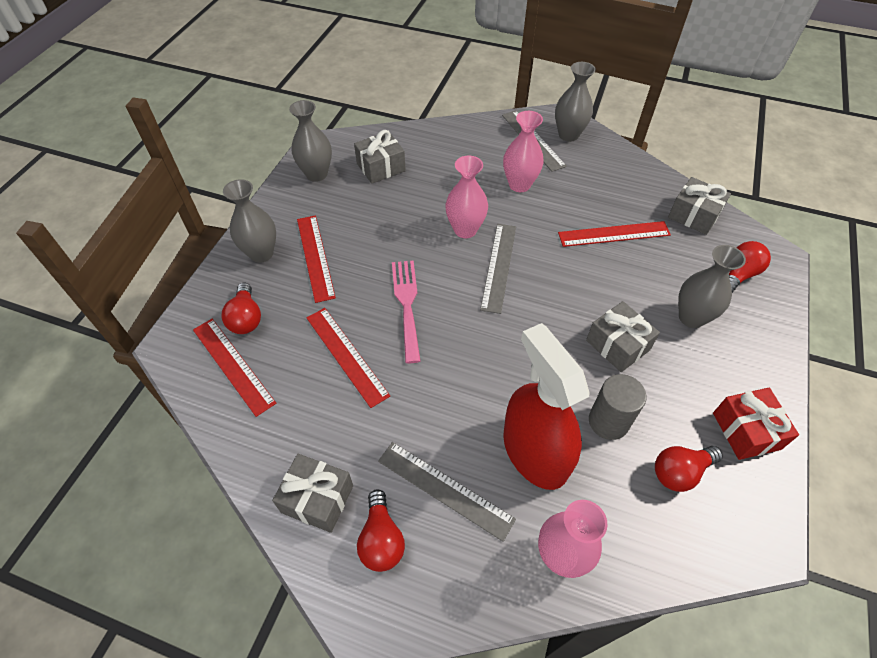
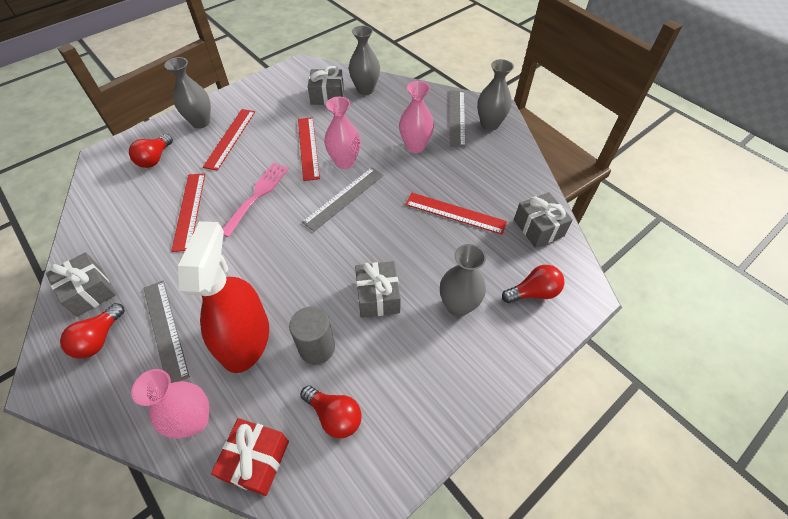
camera: 30 degrees right, 0 degrees up
red ruler [193,319,276,417] -> red ruler moved to [298,117,320,181]
grey vase [289,100,332,182] -> grey vase moved to [349,25,380,95]
red light bulb [655,446,723,492] -> red light bulb turned 150 degrees counterclockwise [300,386,362,439]
red gift [713,388,799,460] -> red gift moved to [211,418,289,496]

